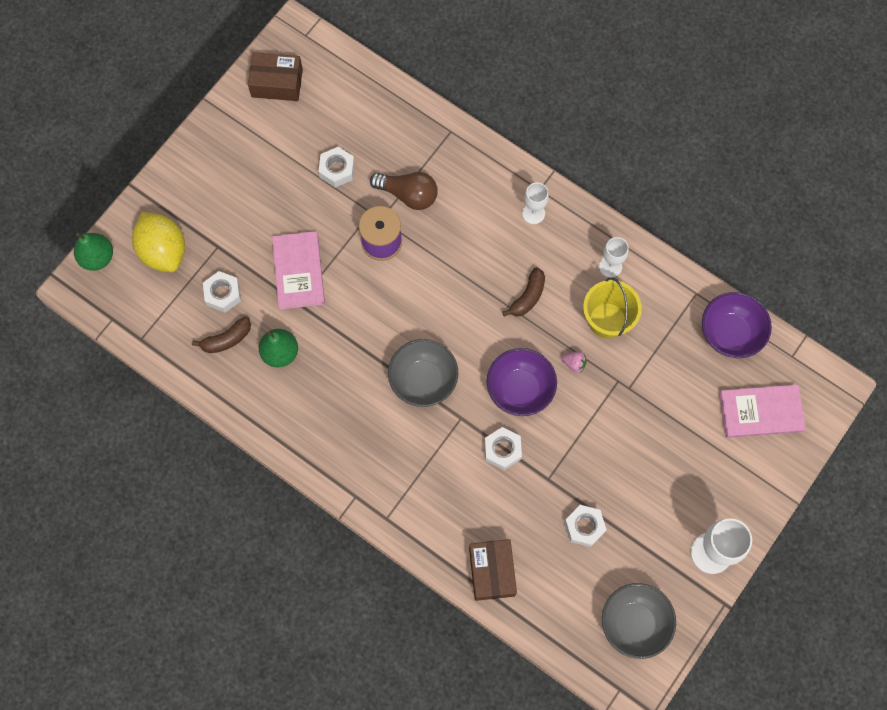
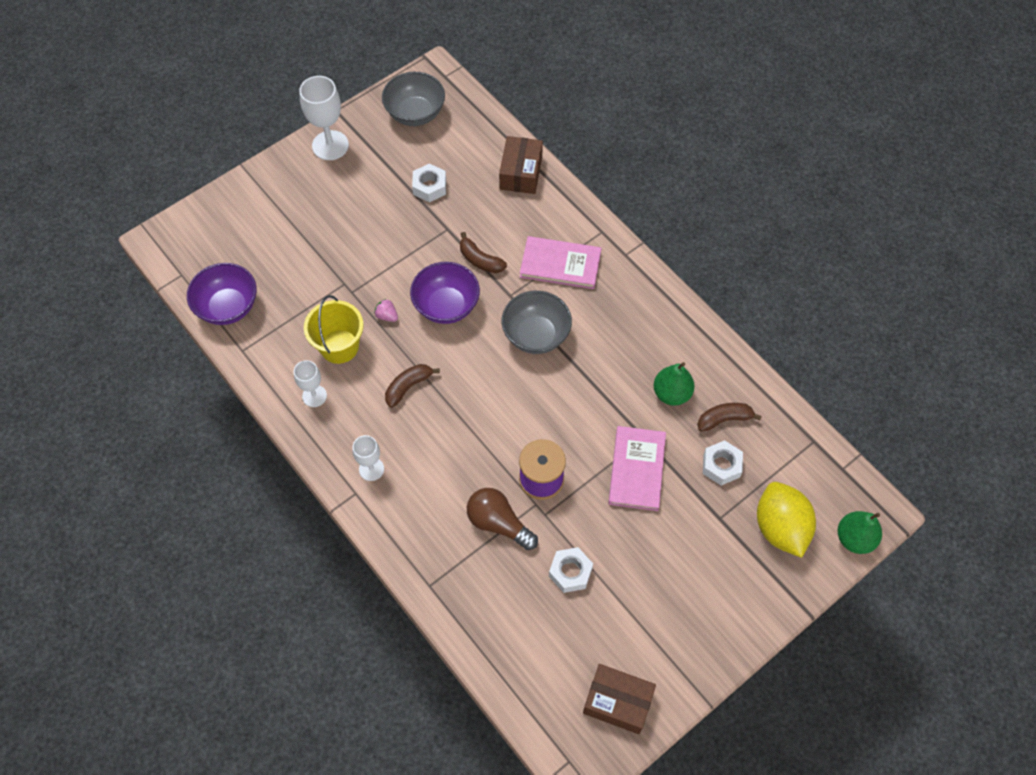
camera: 165 degrees left, 10 degrees down
white nut [485,427,522,470] -> brown banana [460,232,507,273]
pink book [719,385,806,438] -> pink book moved to [520,236,601,289]

